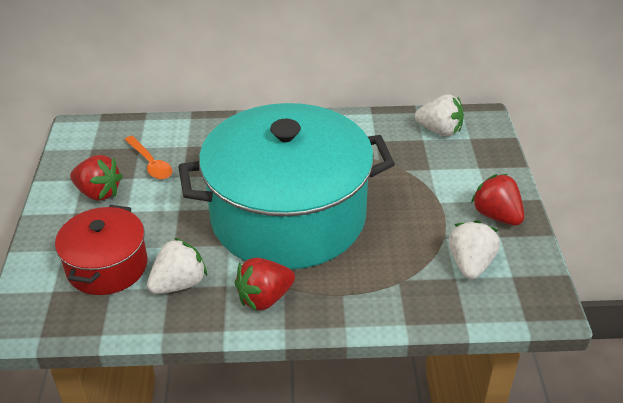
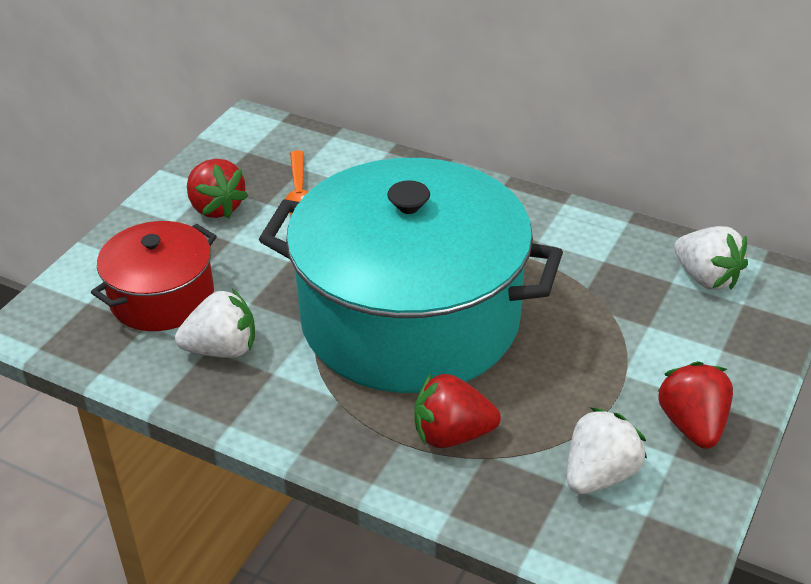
camera: 30 degrees right, 0 degrees up
red strawberry [235,258,295,311] -> red strawberry moved to [414,373,501,448]

